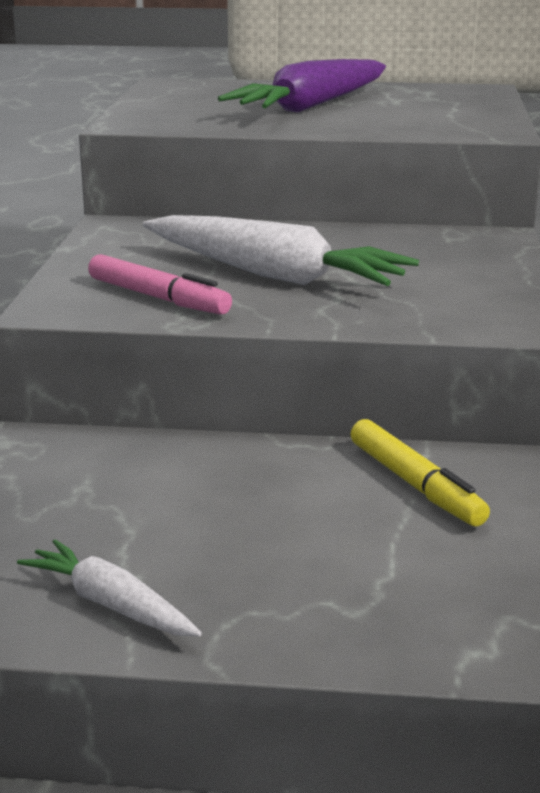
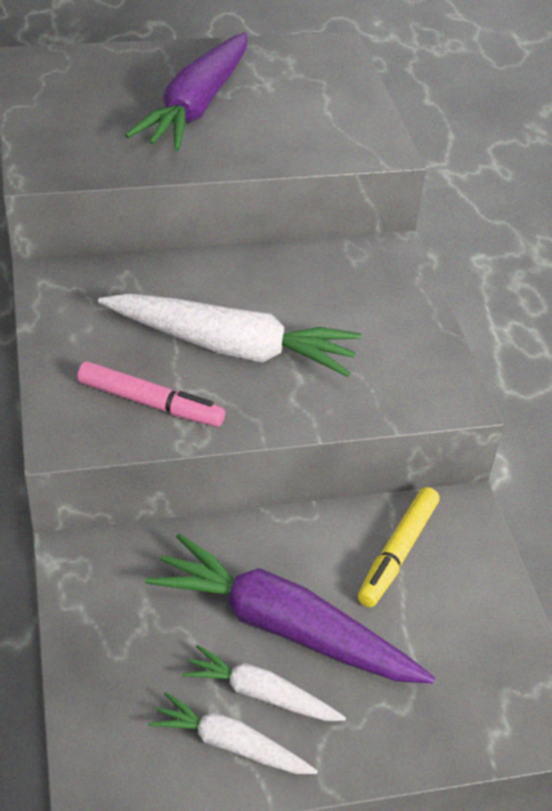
camera: 20 degrees left, 20 degrees up
yellow marker [350,419,490,527] -> yellow marker turned 75 degrees clockwise [357,487,440,607]
none -> purple carrot [145,533,435,684]
none -> white carrot [182,645,346,721]

